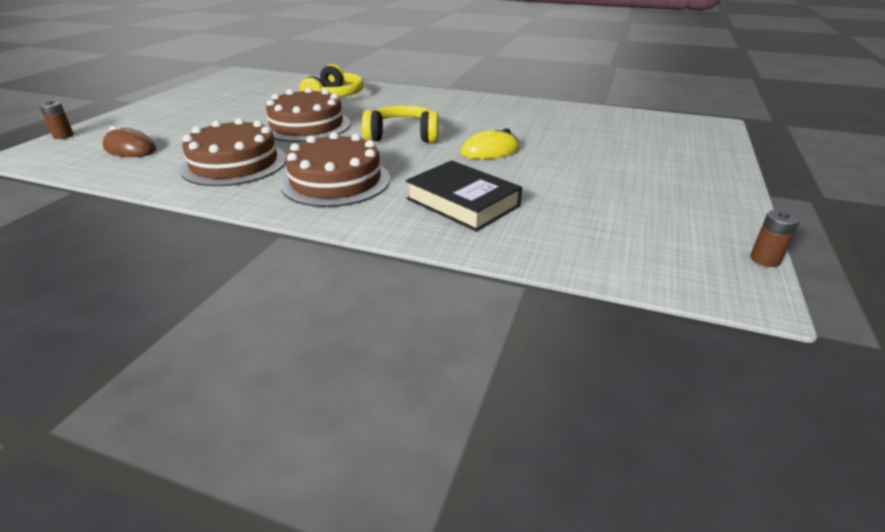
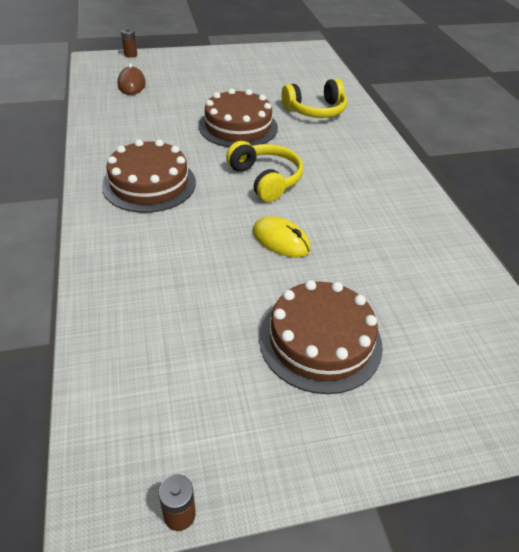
camera: 55 degrees right, 10 degrees up
brown cake [180,118,286,186] -> brown cake moved to [259,280,383,394]
black book [406,160,522,231] -> none

